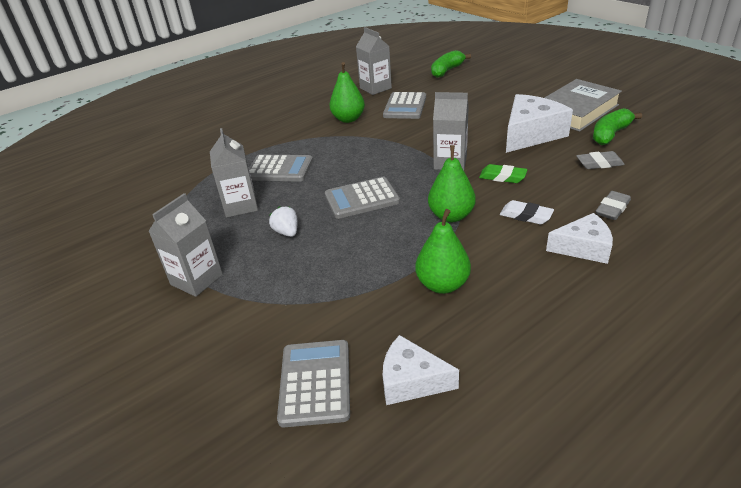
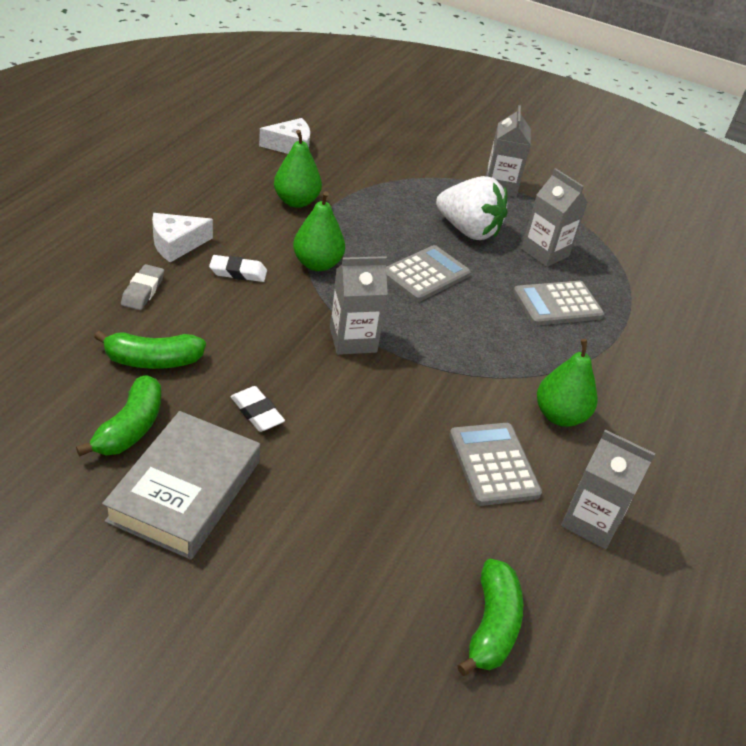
camera: 145 degrees right, 5 degrees up
white strawberry [269,206,297,237] -> white strawberry [436,176,507,240], size x2.13
grey calculator [277,340,350,427] -> none
green eraser [479,164,527,183] -> none
white cheese [506,94,573,153] -> white eraser [231,386,285,432]
grey eraser [576,151,625,169] -> green banana [94,331,206,369]

